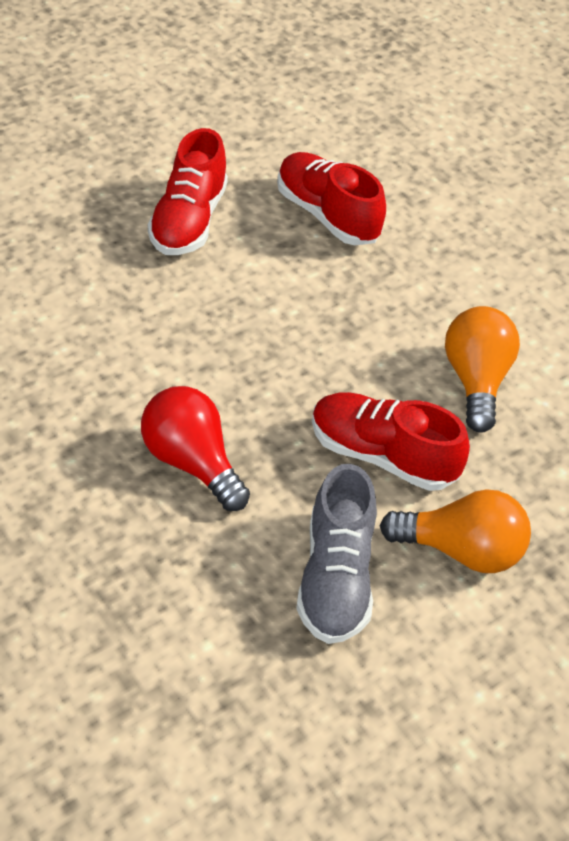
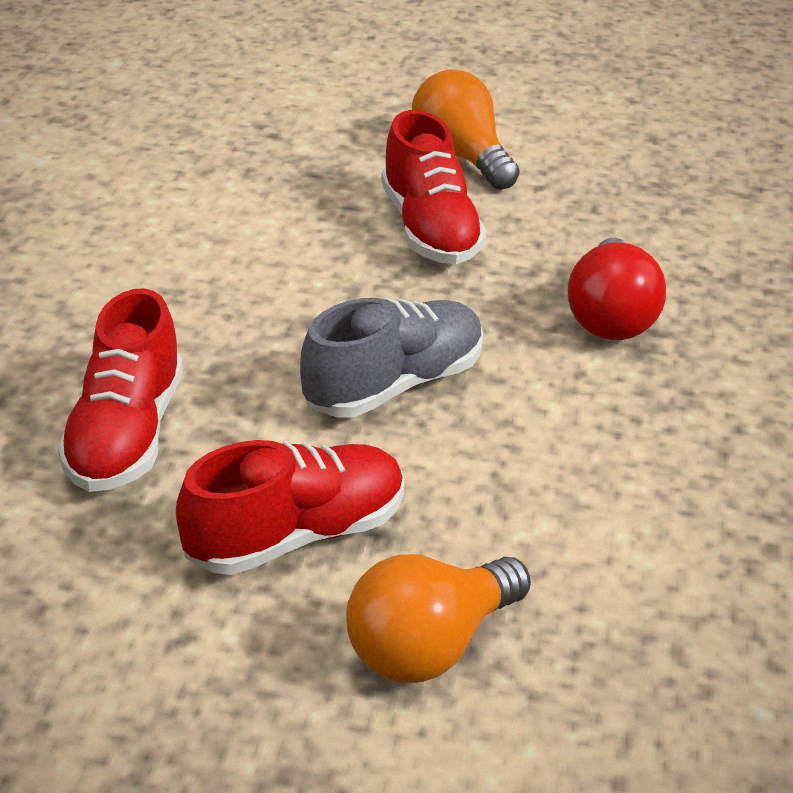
camera: 130 degrees left, 10 degrees down
grey shoe [296,464,377,644] -> grey shoe moved to [300,298,483,417]
orange light bulb [445,306,520,433] -> orange light bulb moved to [346,554,531,683]

